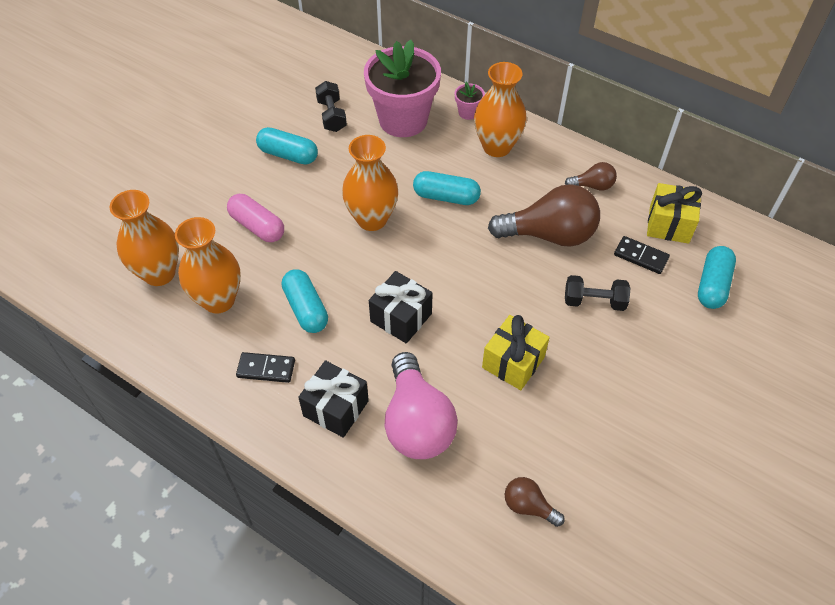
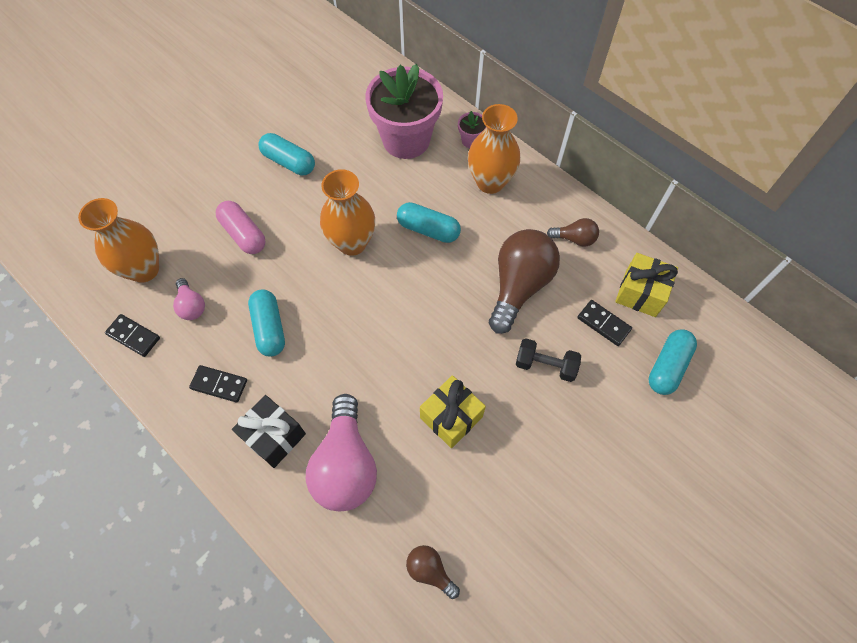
camera: 10 degrees right, 10 degrees up
orange vase [175,217,241,314] -> pink light bulb [173,278,205,320]
black dumbbell [315,81,347,132] -> none
black gift [369,271,433,343] -> none
brown light bulb [488,184,600,247] -> brown light bulb turned 75 degrees counterclockwise [489,229,560,334]
none -> black domino [105,314,160,357]

